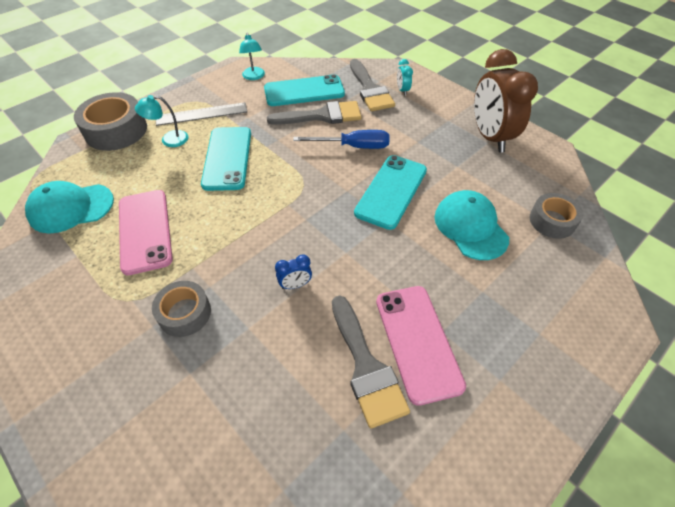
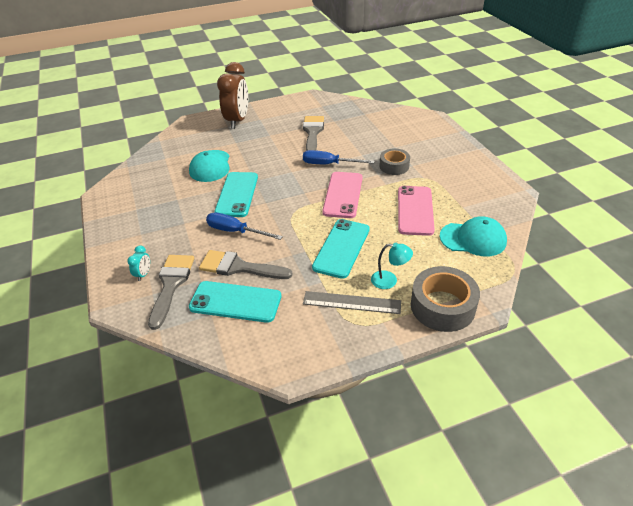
camera: 155 degrees left, 10 degrees down
turquoise lamp [239,32,265,80] -> none
blue clock [275,255,312,289] -> blue screwdriver [303,150,375,164]
turquoise phone [354,155,427,230] -> turquoise phone turned 45 degrees counterclockwise [214,172,258,217]
pink phone [376,286,466,406] -> pink phone moved to [322,172,363,218]
brown clock [474,49,538,152] -> brown clock moved to [217,62,248,129]
grey tape [529,193,583,239] -> none

